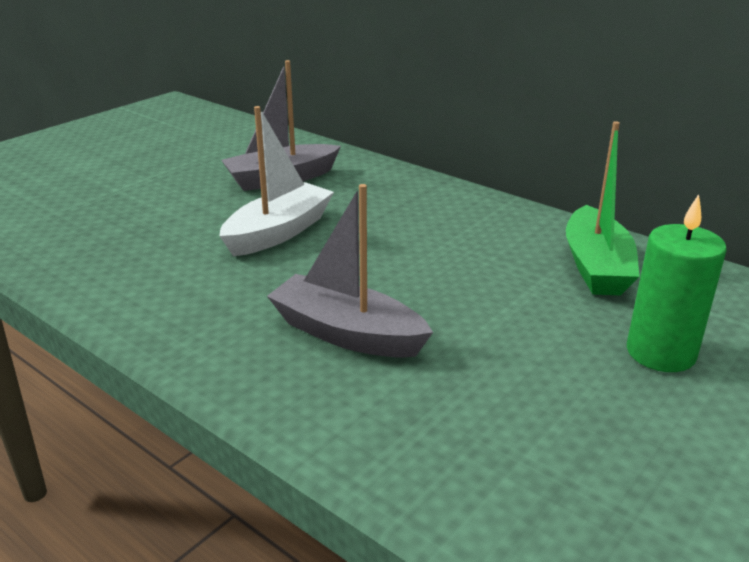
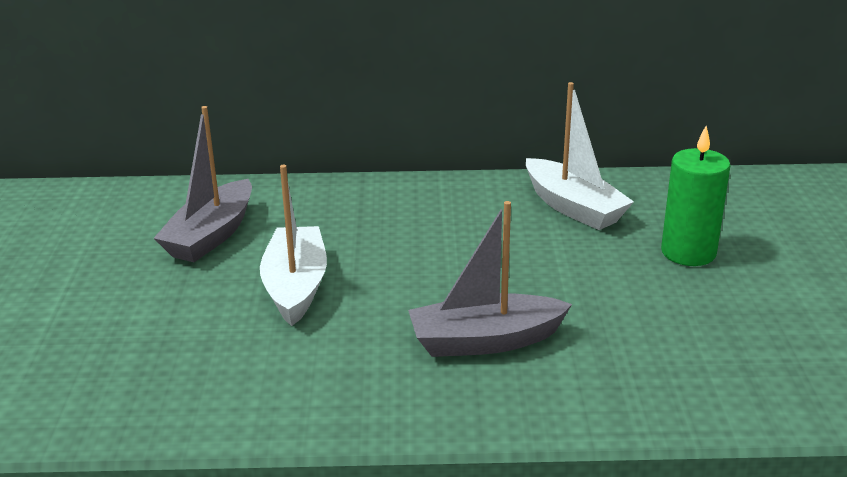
camera: 40 degrees left, 0 degrees up
green boat [566,121,640,295] -> white boat [526,82,634,230]

